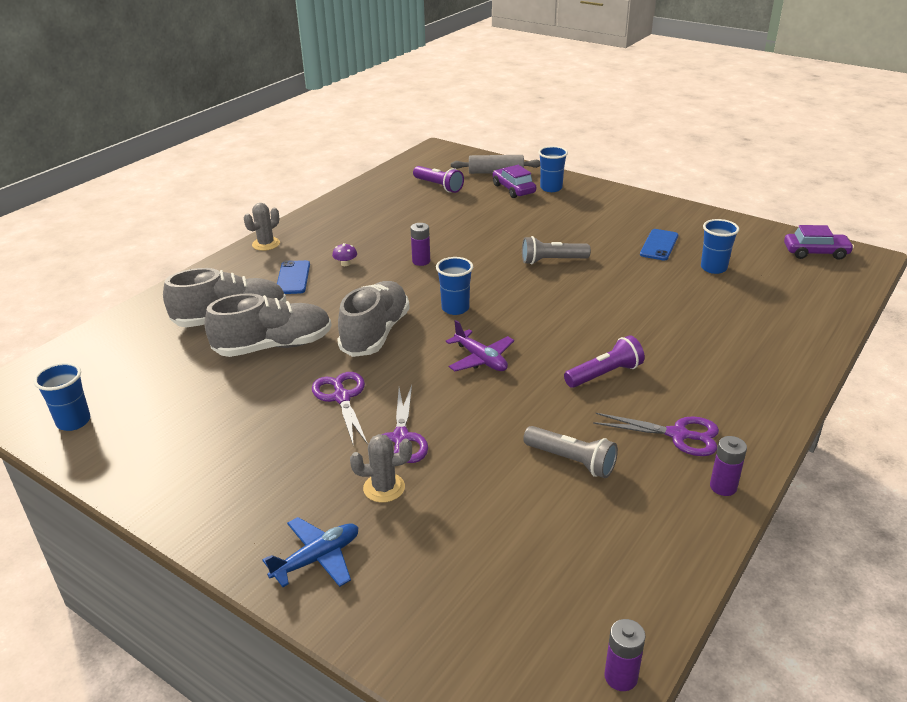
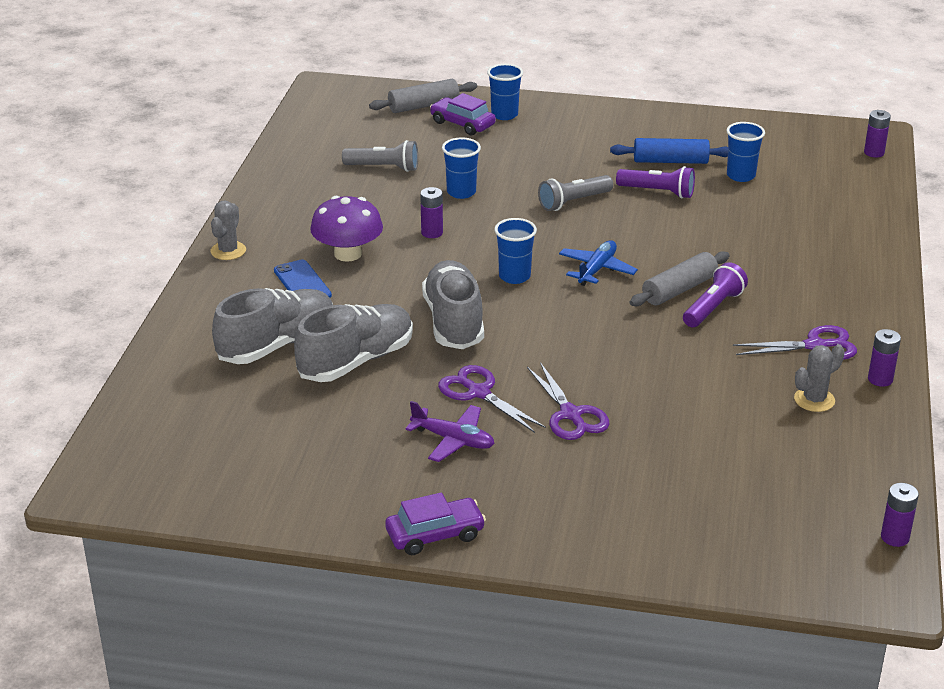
camera: 25 degrees left, 0 degrees up
blue cup [34,362,91,431] -> blue cup moved to [442,137,481,199]
blue plane [262,517,358,587] -> blue plane moved to [559,240,638,286]
purple mushroom [332,243,357,266] -> purple mushroom [310,196,383,262], size x2.37
grey cactus [350,434,412,503] -> grey cactus moved to [794,344,845,412]
purple flashlight [413,166,464,193] -> purple flashlight moved to [616,166,695,199]
purple plane [446,320,514,371] -> purple plane moved to [405,401,495,462]
grey flashlight [523,426,618,478] -> grey flashlight moved to [342,140,418,172]
blue phone [640,229,678,261] -> blue rolling pin [610,138,728,164]
purple car [784,225,854,260] -> purple car moved to [385,492,486,555]
none -> grey rolling pin [630,251,730,306]
none -> purple battery [864,110,891,158]

